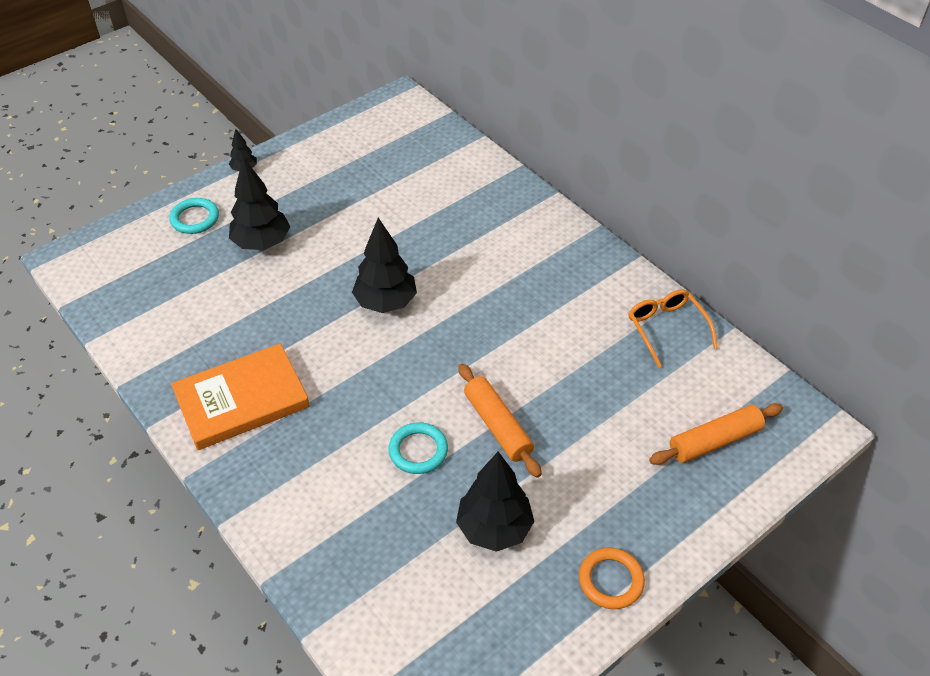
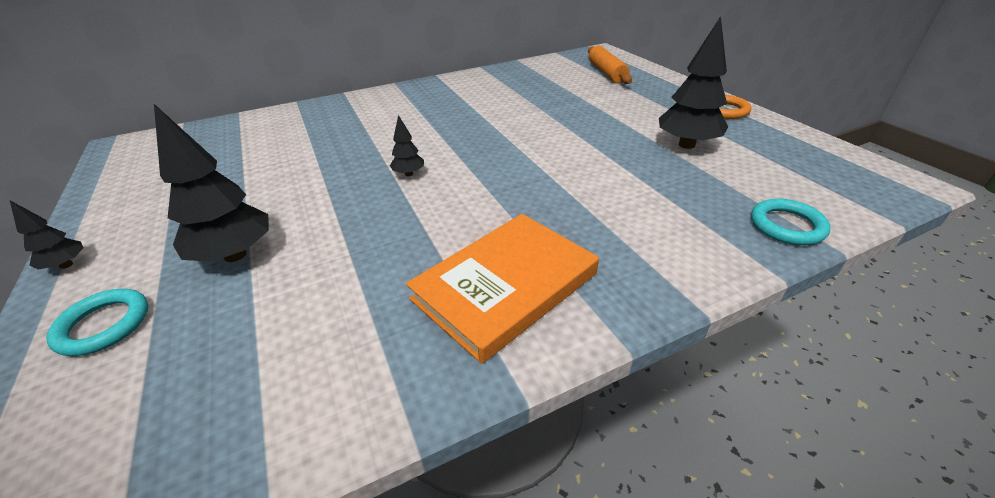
camera: 75 degrees left, 10 degrees down
orange book [171,343,310,450] -> orange book turned 60 degrees clockwise [406,214,599,364]
black tree [352,217,417,313] -> black tree [390,115,424,176], size x0.50
turquoise ring [388,422,448,474] -> turquoise ring moved to [751,199,831,245]
orange rolling pin [458,364,542,478] -> none
orange glasses [629,290,718,368] -> none

